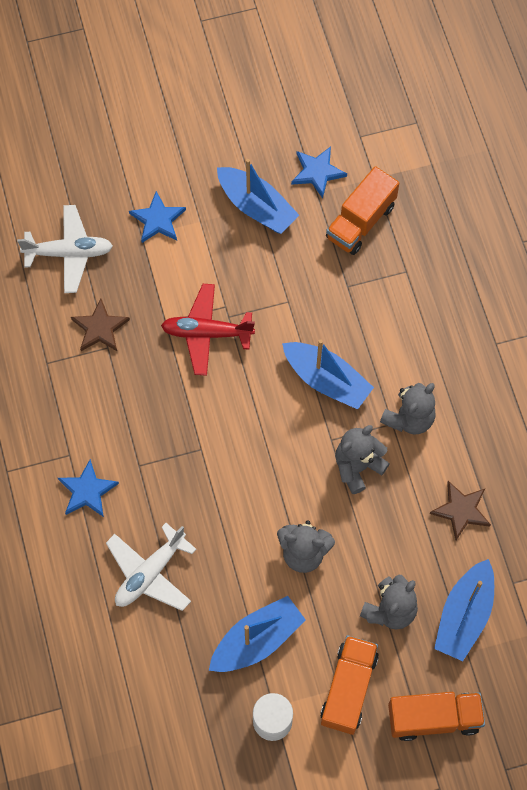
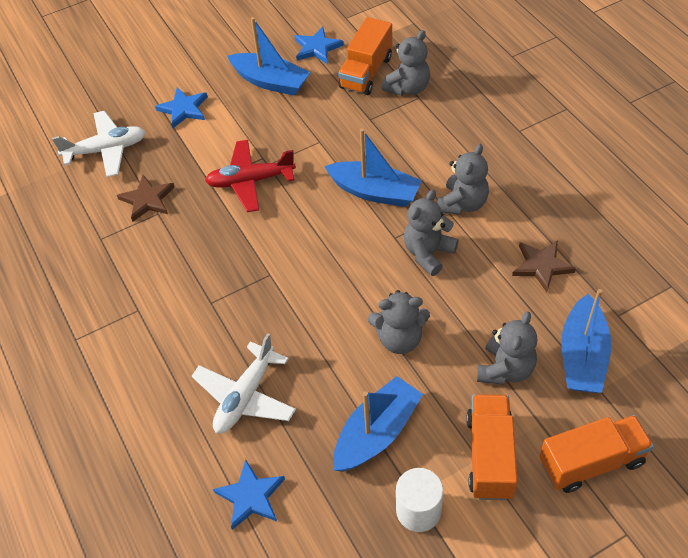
camera: 10 degrees left, 15 degrees down
blue star [58,459,119,517] -> blue star moved to [213,459,285,530]
none -> grey teddy bear [382,30,430,96]

